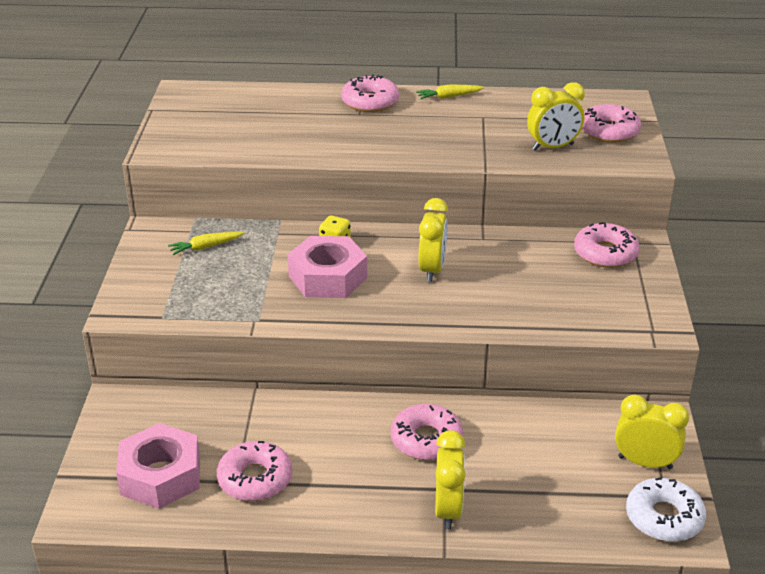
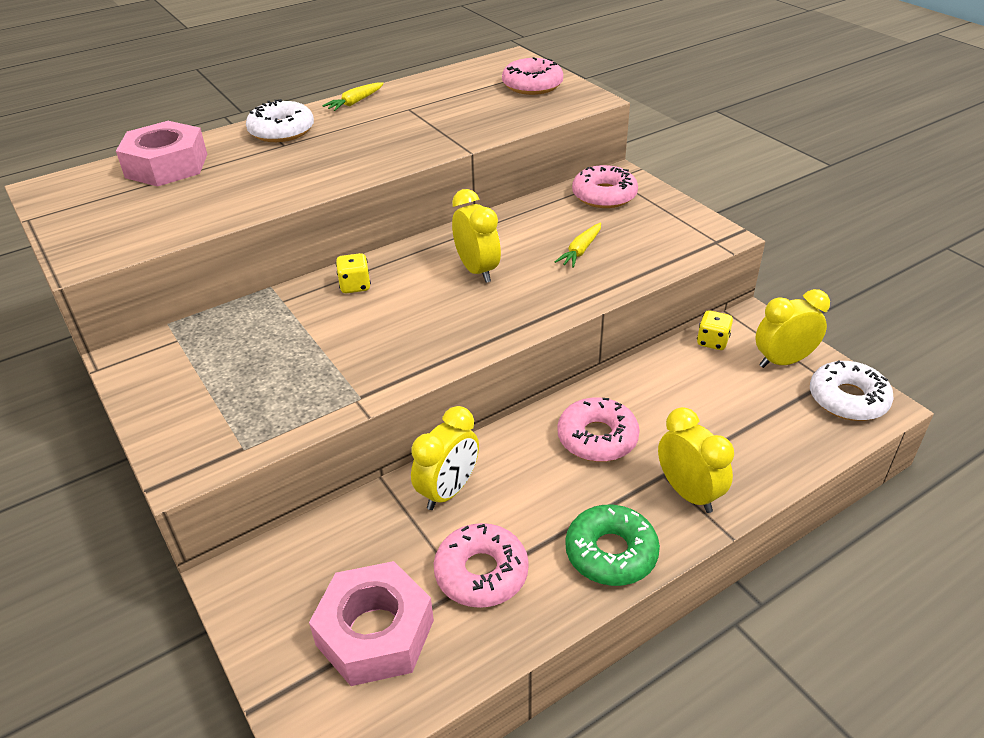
camera: 35 degrees left, 5 degrees up
yellow carrot [168,232,244,255] -> yellow carrot moved to [555,222,601,268]
pink nut [288,236,367,298] -> pink nut moved to [116,121,207,187]
pink donut [341,74,399,112] -> white donut [246,99,314,142]
yellow clock [527,82,585,151] -> yellow clock moved to [411,406,479,510]
none -> green donut [565,505,660,586]
none -> yellow dice [697,310,733,350]

